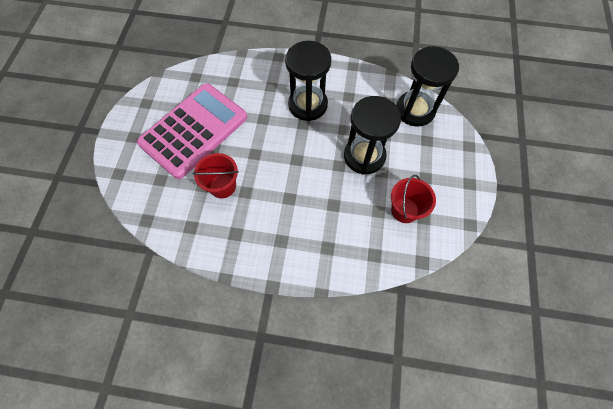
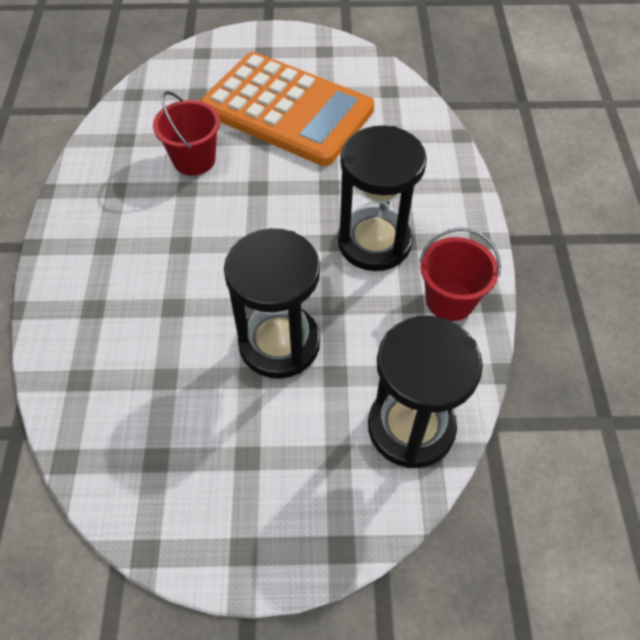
camera: 80 degrees right, 10 degrees down
pink calculator [137,83,247,179] -> orange calculator [200,52,374,166]
red bucket [391,175,436,223] -> red bucket moved to [419,228,501,321]

